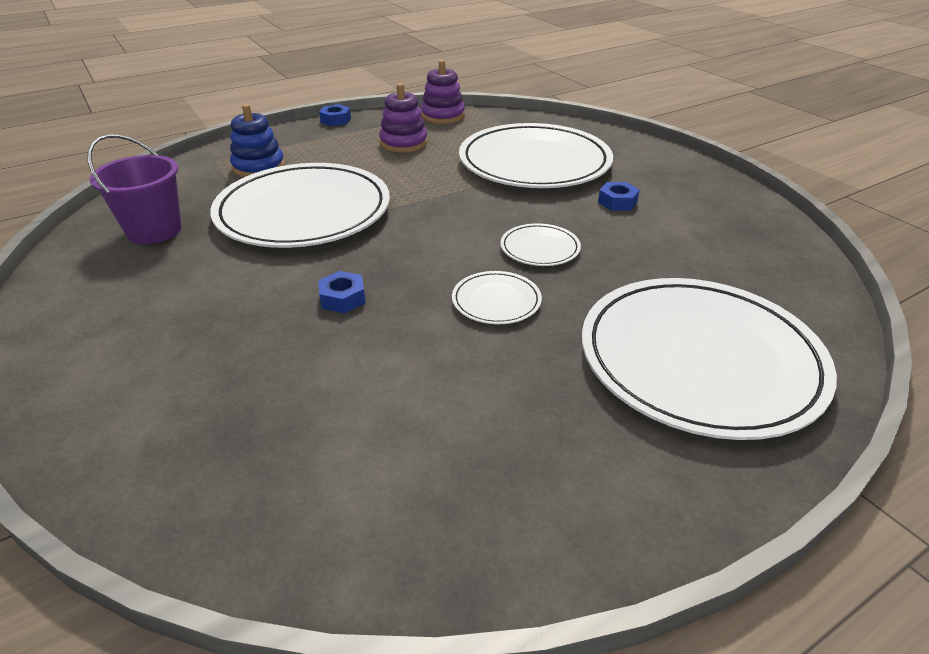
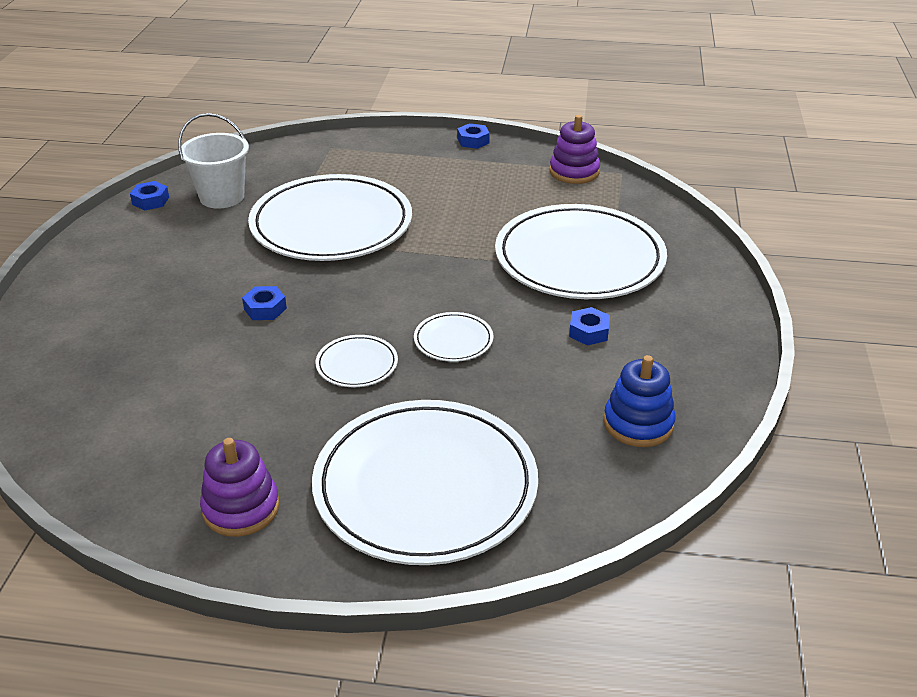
camera: 40 degrees right, 0 degrees up
purple bucket [87,134,182,244] -> white bucket [178,113,249,209]
blue stacking toy [230,104,285,177] -> blue stacking toy moved to [604,355,676,447]
purple stacking toy [379,83,428,153] -> purple stacking toy moved to [200,438,280,537]
none -> blue nut [130,181,169,210]

